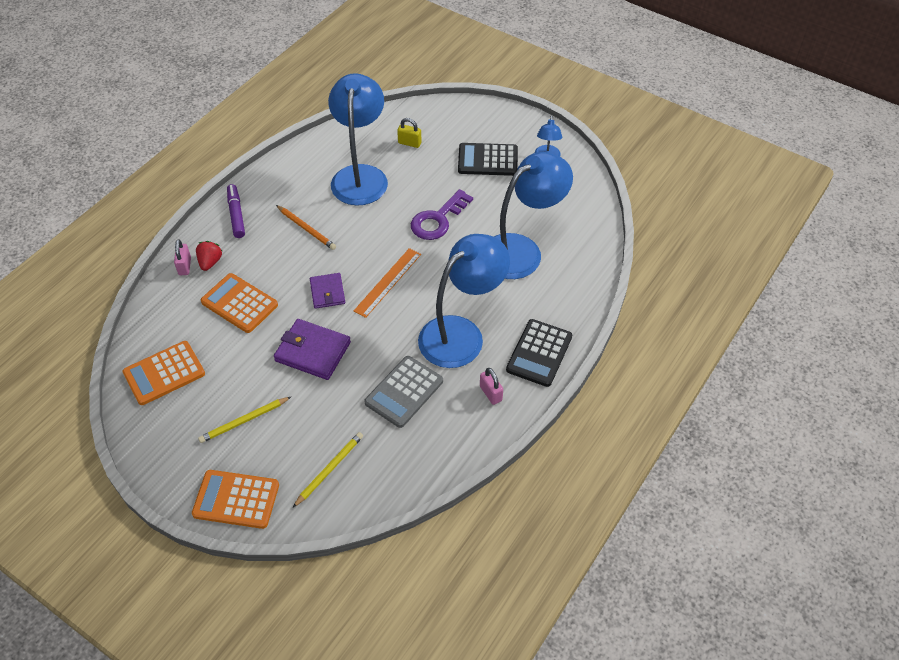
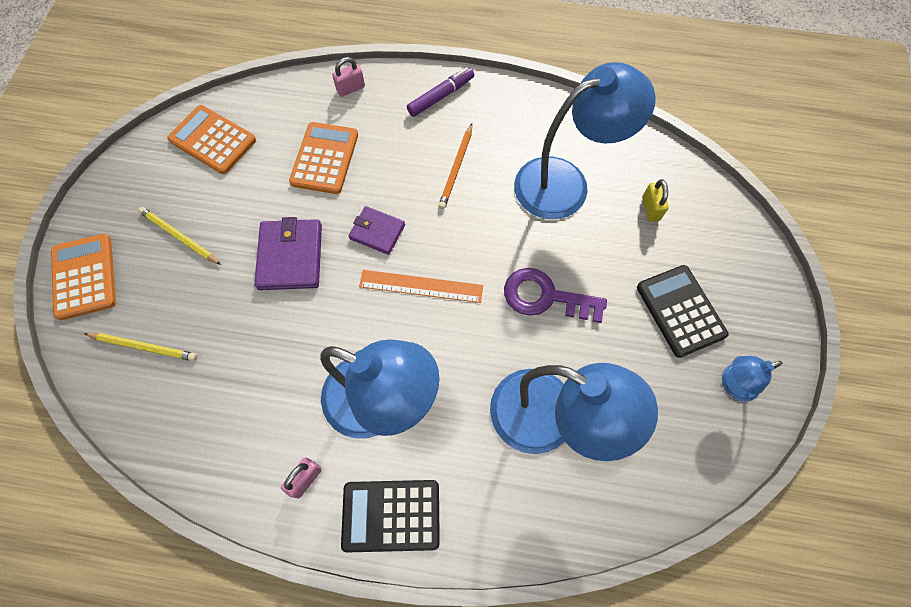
camera: 65 degrees right, 15 degrees up
red strawberry [196,241,222,271] -> none
purple wallet [310,273,345,309] -> purple wallet turned 60 degrees clockwise [349,206,405,255]
grey calculator [365,356,443,428] -> none

